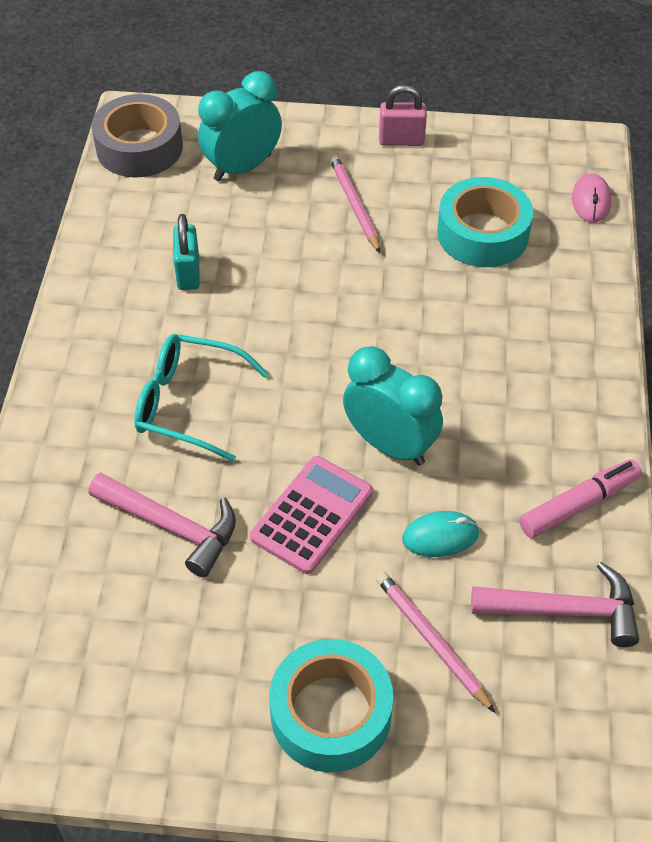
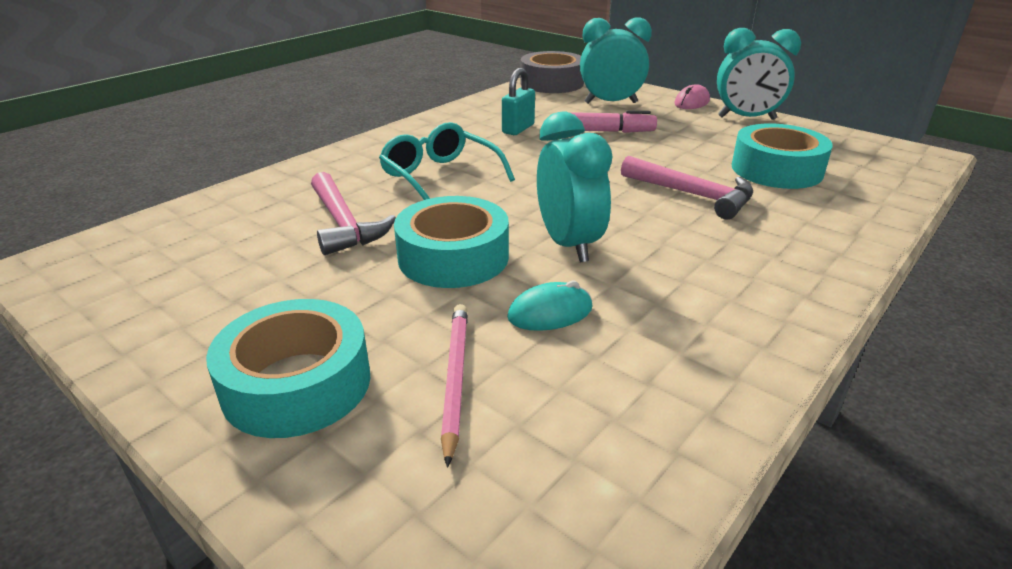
camera: 35 degrees right, 20 degrees down
pink calculator [250,456,373,574] -> turquoise tape [394,196,509,288]
pink pencil [330,155,380,253] -> none
pink padlock [379,85,427,146] -> turquoise clock [717,28,801,120]
turquoise mouse [402,511,479,557] -> turquoise mouse turned 45 degrees counterclockwise [507,281,592,331]
pink hammer [471,562,639,647] -> pink hammer moved to [621,156,753,220]
pink marker [519,459,642,538] -> pink marker moved to [569,110,657,133]
pink mouse [572,173,611,223] -> pink mouse moved to [675,84,710,109]

